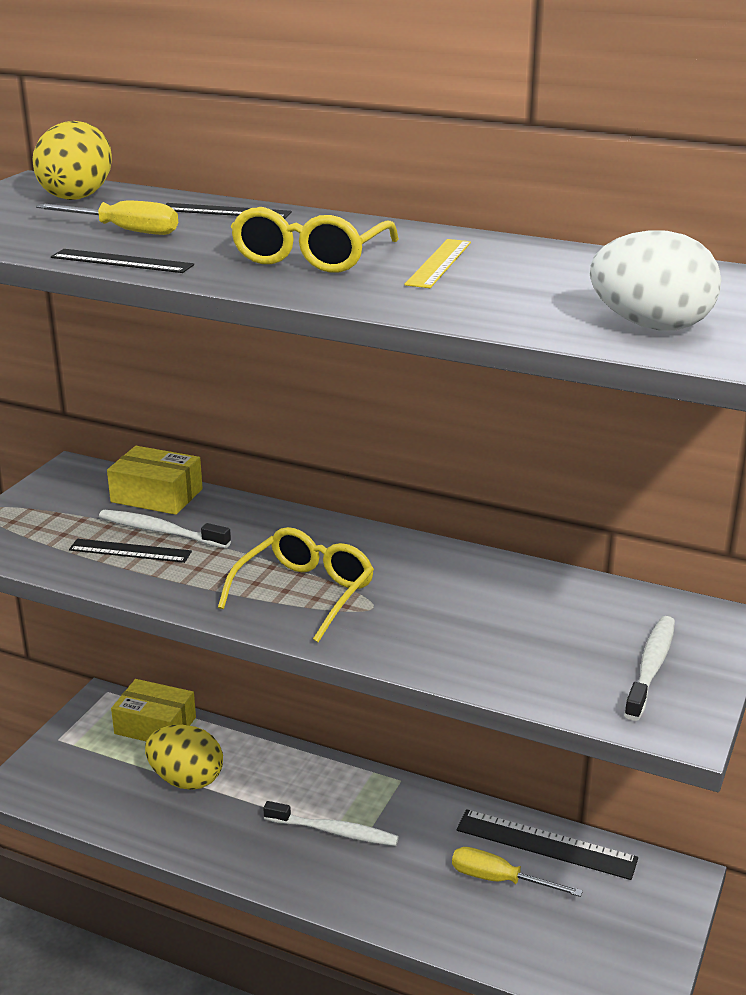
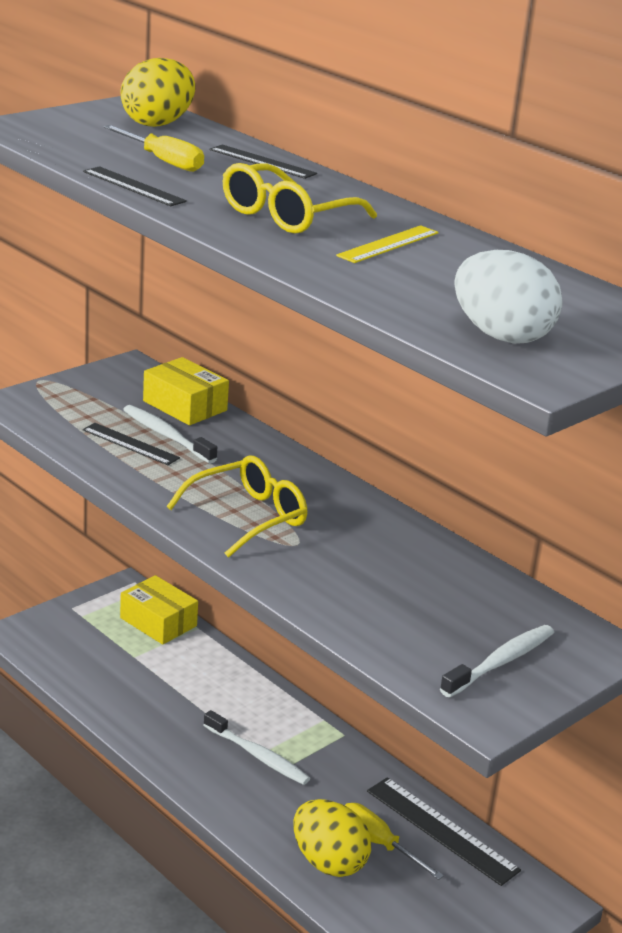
camera: 20 degrees right, 0 degrees up
yellow egg [145,725,223,790] -> yellow egg moved to [294,799,371,877]

